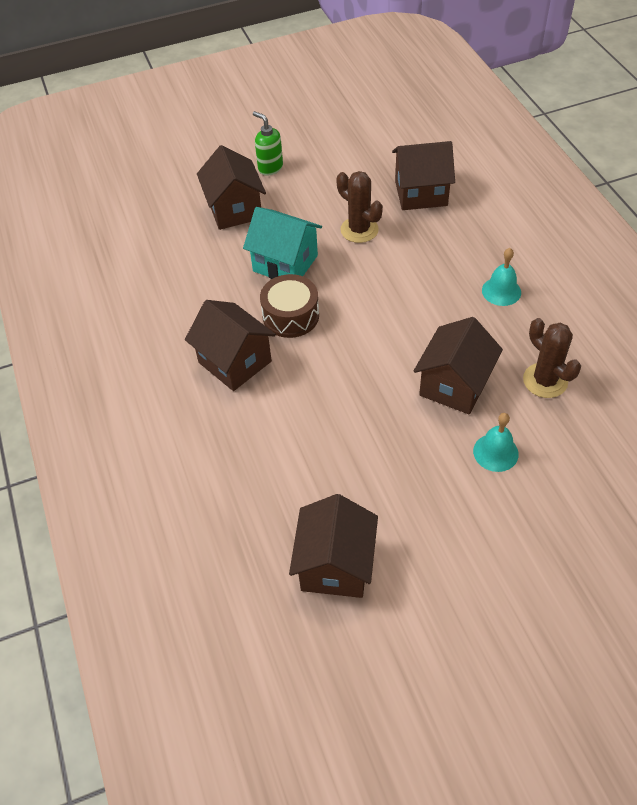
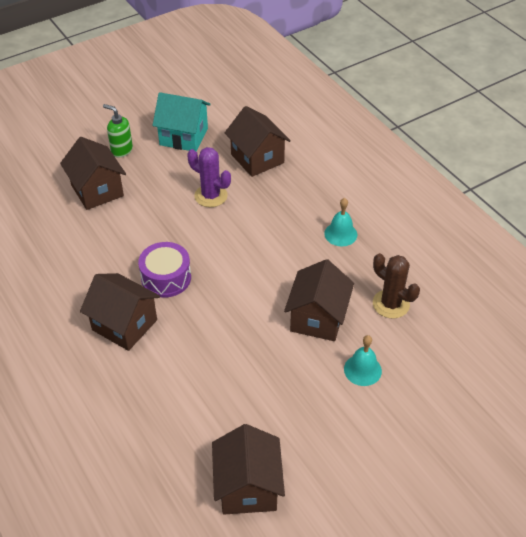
camera: 15 degrees left, 5 degrees down
turquoise house [243,207,322,279] -> turquoise house moved to [152,92,211,152]
brown drum [260,274,319,338] -> purple drum [138,242,191,298]
brown cactus [336,171,383,243] -> purple cactus [187,147,231,207]
brown house [392,141,455,210] -> brown house turned 75 degrees clockwise [225,106,291,177]

